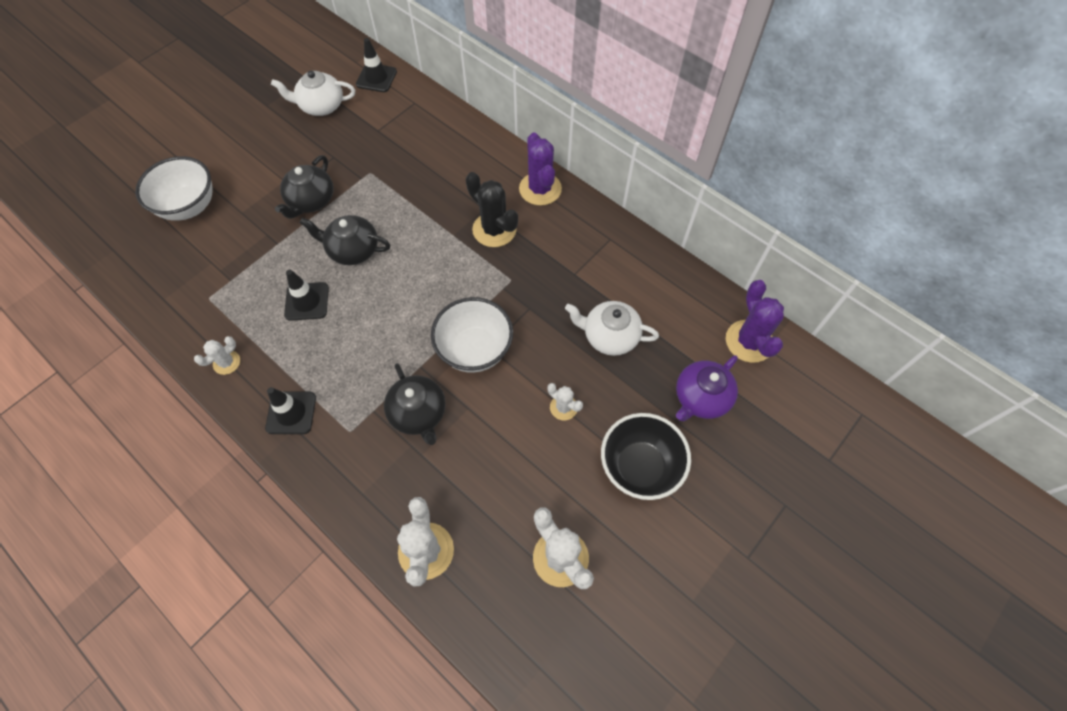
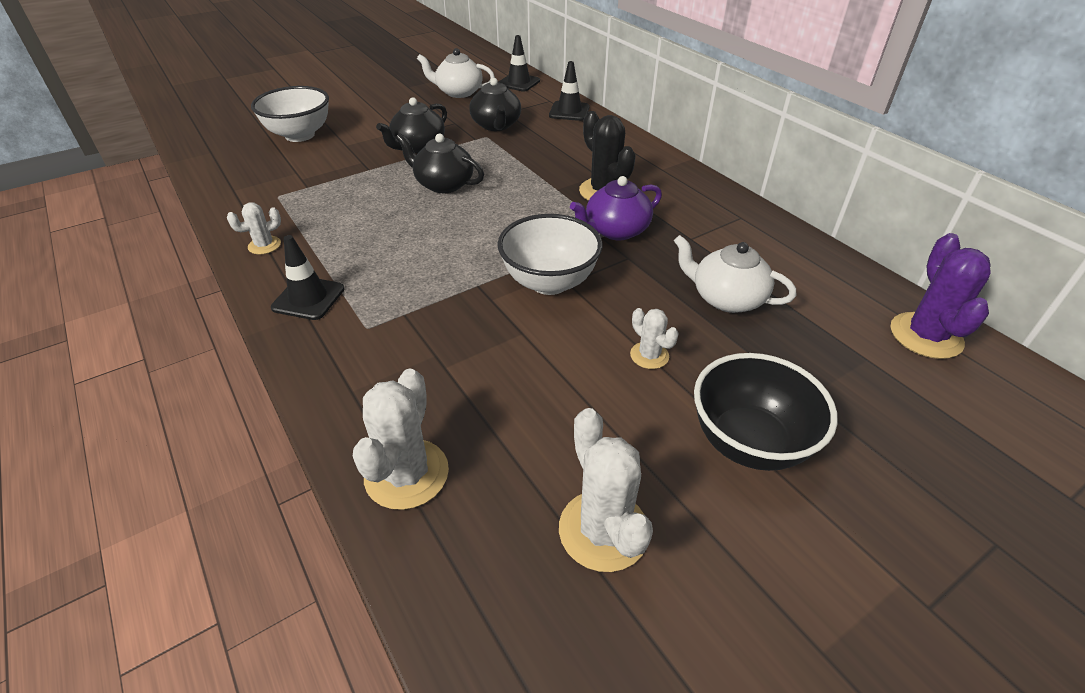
camera: 15 degrees right, 20 degrees down
black traffic cone [284,270,329,321] -> black traffic cone moved to [549,61,590,121]
black teapot [384,363,446,445] -> black teapot moved to [469,78,521,131]
purple cactus [519,133,562,206] -> none
purple teapot [676,355,738,421] -> purple teapot moved to [570,176,662,240]

